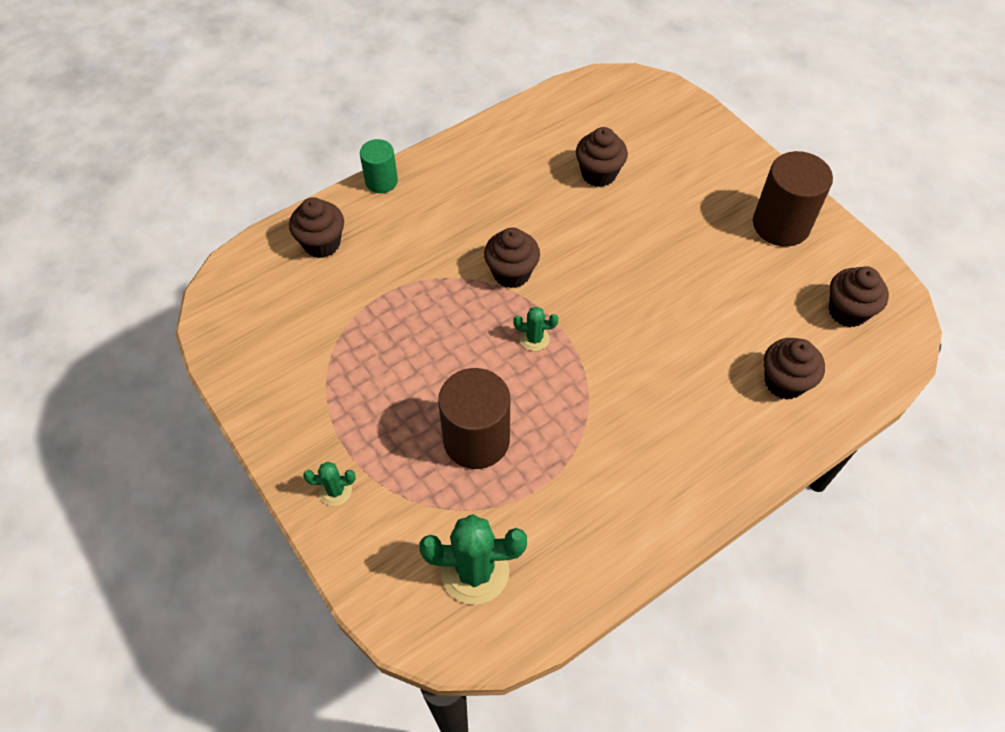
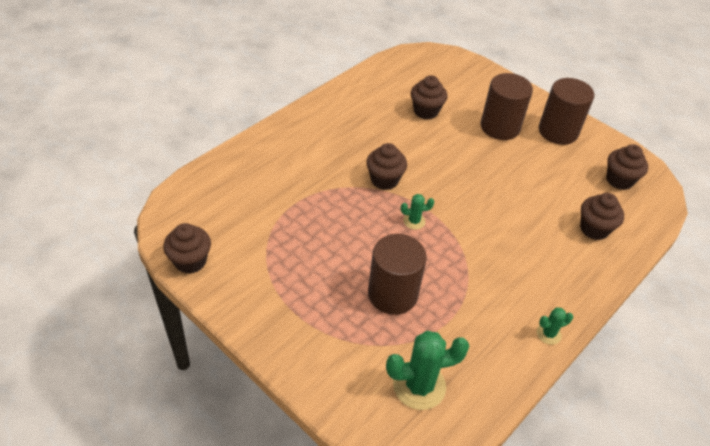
camera: 15 degrees left, 10 degrees down
brown cupcake [289,197,344,258] -> brown cupcake moved to [163,223,211,274]
green cactus [303,462,355,506] -> green cactus moved to [537,307,573,345]
green cylinder [360,139,398,193] -> none
none -> brown cylinder [481,73,533,140]

